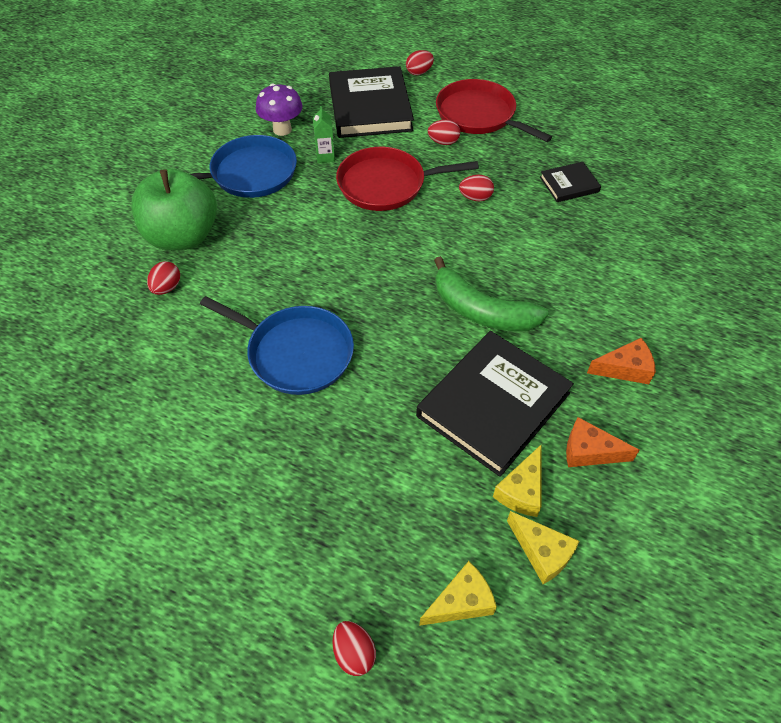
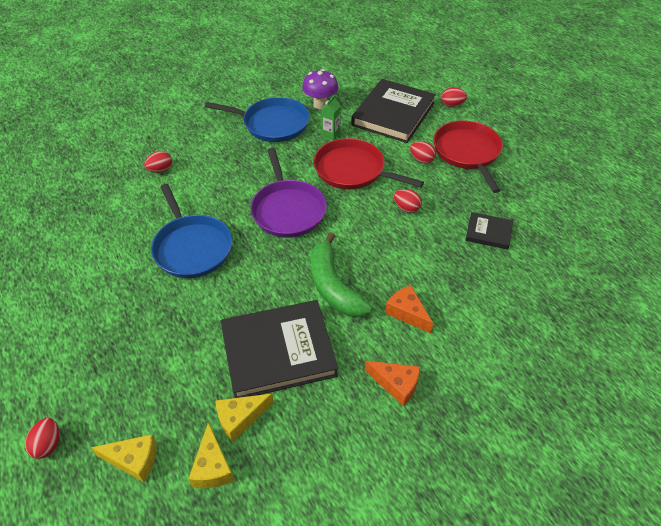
camera: 35 degrees right, 5 degrees down
green apple [131,168,217,250] -> none
orange cheese [566,417,640,467] -> orange cheese moved to [385,285,433,333]
none -> purple pan [250,148,327,237]

